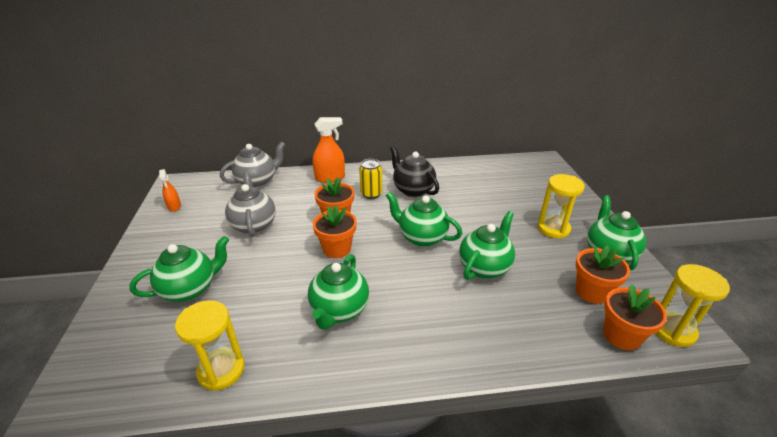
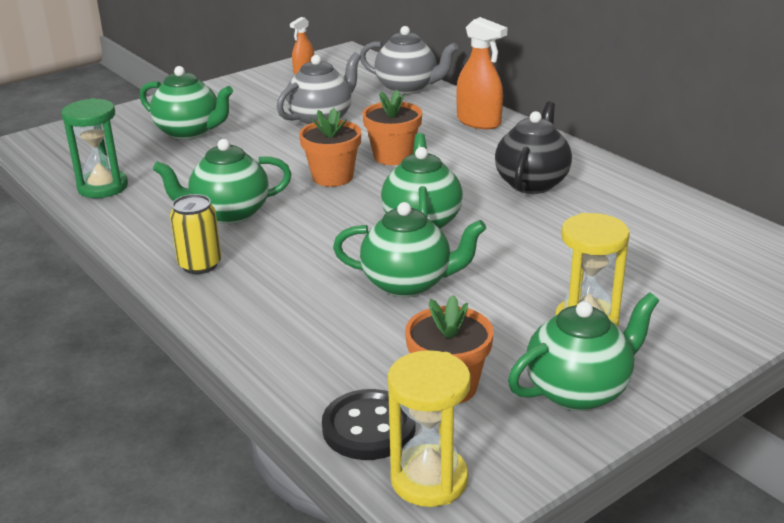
camera: 60 degrees right, 5 degrees down
yellow hourglass [175,300,245,391] -> green hourglass [61,98,128,198]
yellow can [359,159,382,199] -> yellow can moved to [170,194,221,274]
orange flower pot [603,284,667,350] -> black button [322,389,416,460]

